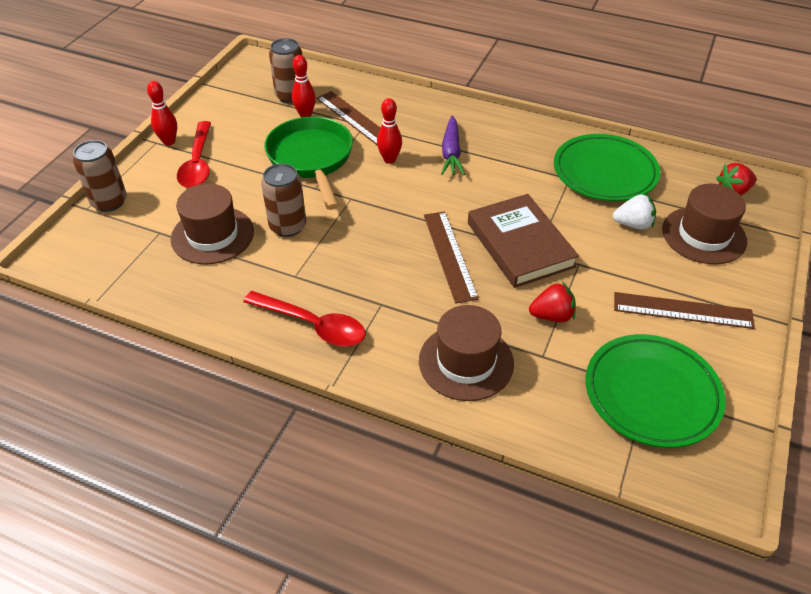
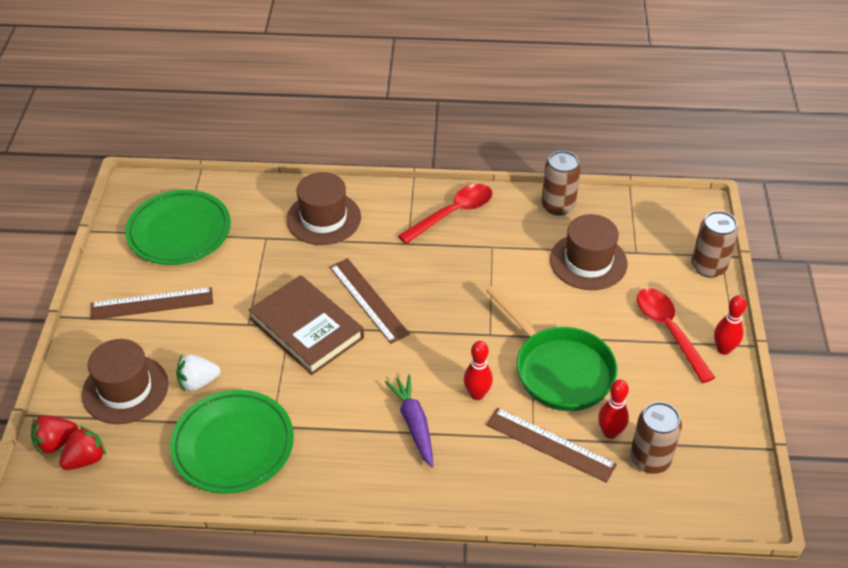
camera: 160 degrees right, 0 degrees up
red spoon [243,291,366,347] -> red spoon turned 135 degrees clockwise [398,184,492,244]
brown can [261,164,306,237] -> brown can moved to [541,151,581,216]
red strawberry [529,282,576,322] -> red strawberry moved to [31,415,78,455]

